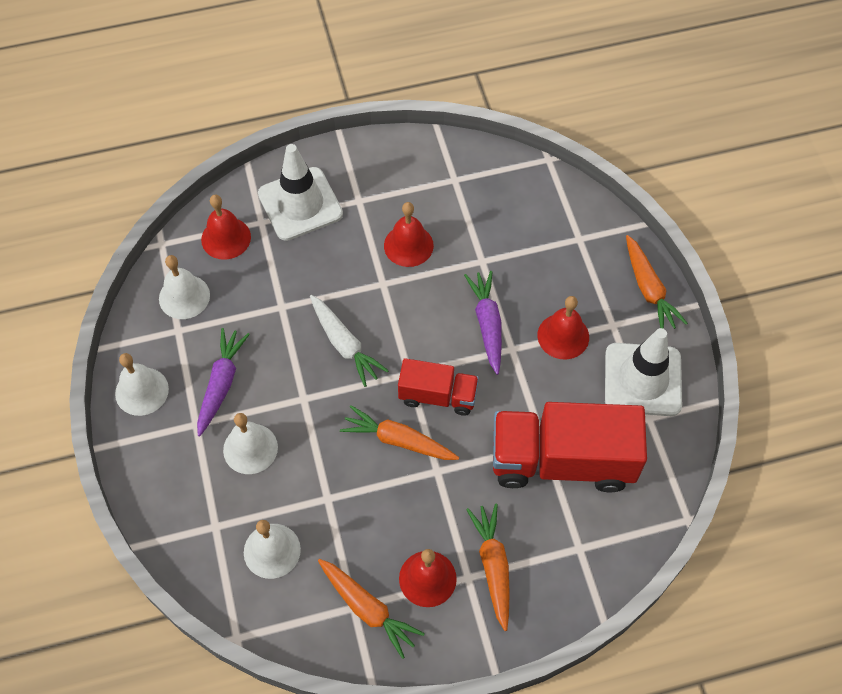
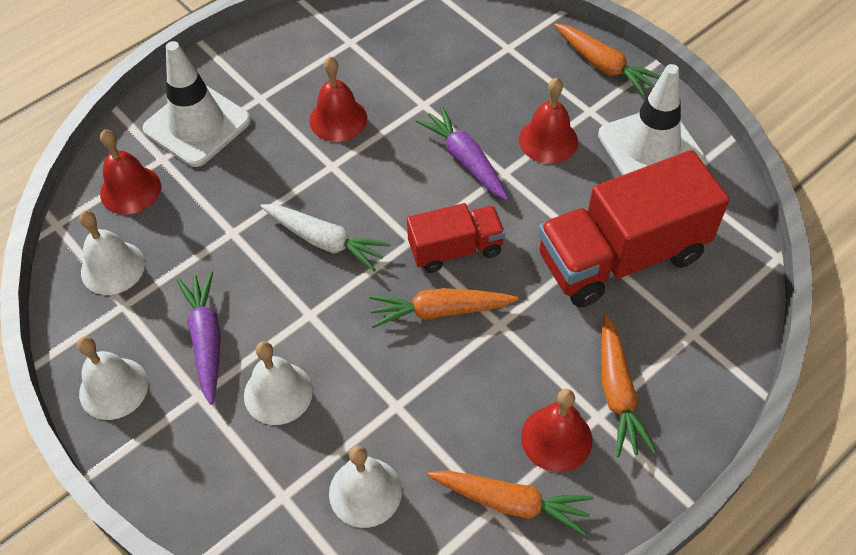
camera: 25 degrees left, 5 degrees down
orange carrot [466,503,510,631] -> orange carrot turned 150 degrees counterclockwise [601,314,656,457]

